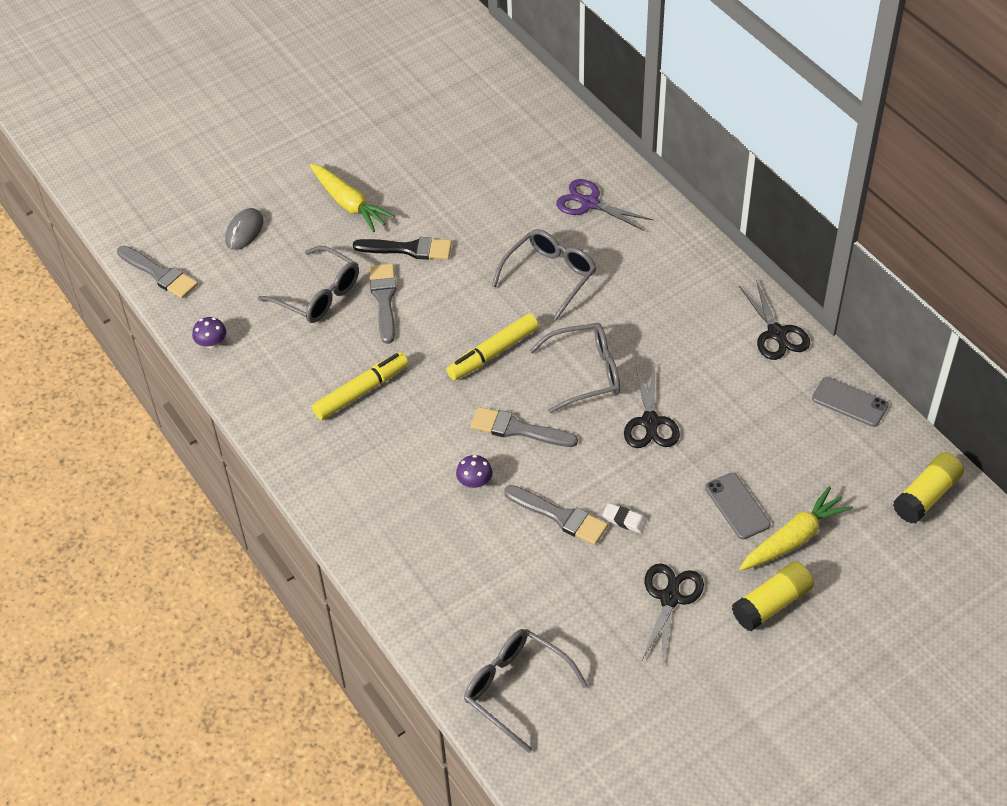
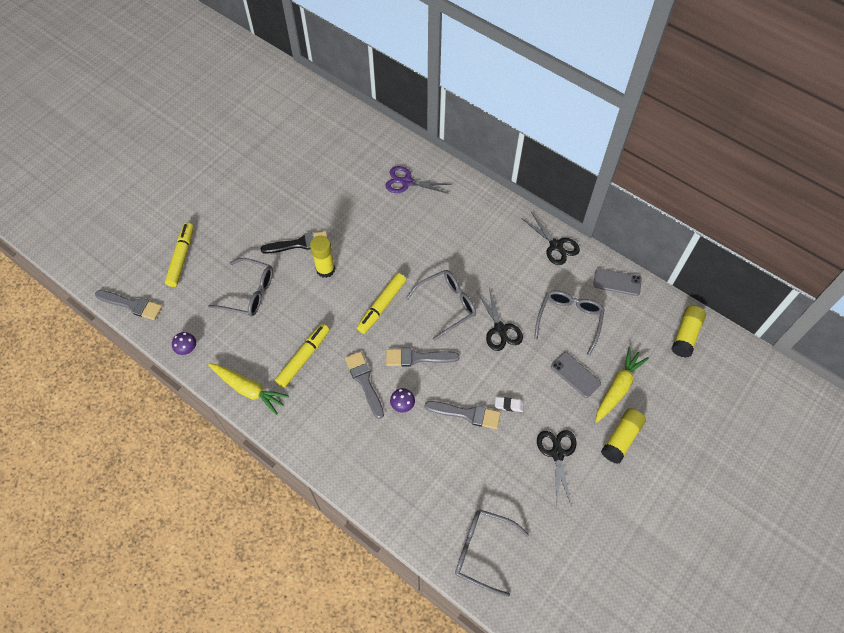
camera: 20 degrees left, 10 degrees up
grey mouse [225,208,263,250] -> yellow marker [165,222,194,287]
yellow carrot [310,164,395,232] -> yellow carrot moved to [208,363,289,415]
grey brush [369,264,397,344] -> grey brush moved to [345,351,384,419]
grey glasses [492,229,596,320] -> grey glasses moved to [534,290,605,355]
none -> yellow glue stick [310,236,335,278]

